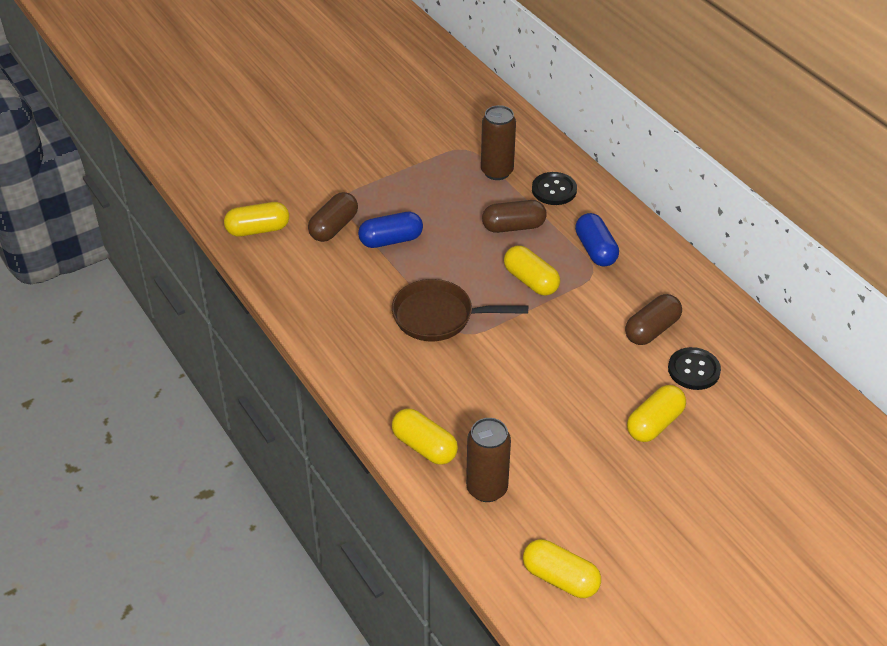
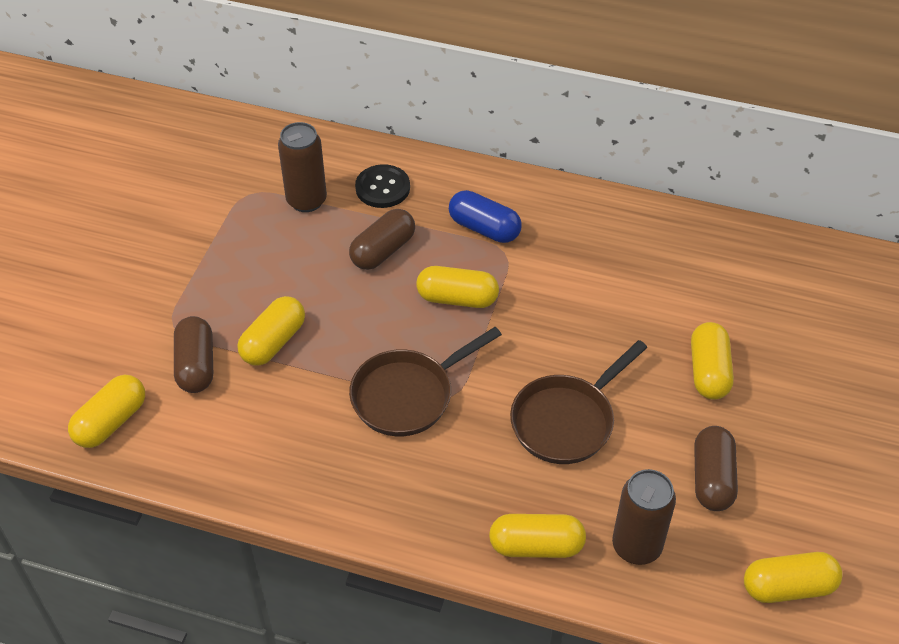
camera: 40 degrees left, 5 degrees up
blue capsule [358,212,423,248] -> yellow capsule [237,296,305,366]
brown capsule [625,294,682,345] -> brown capsule moved to [694,426,738,511]
black button [668,347,721,390] -> none
none -> brown pan [510,340,647,464]

